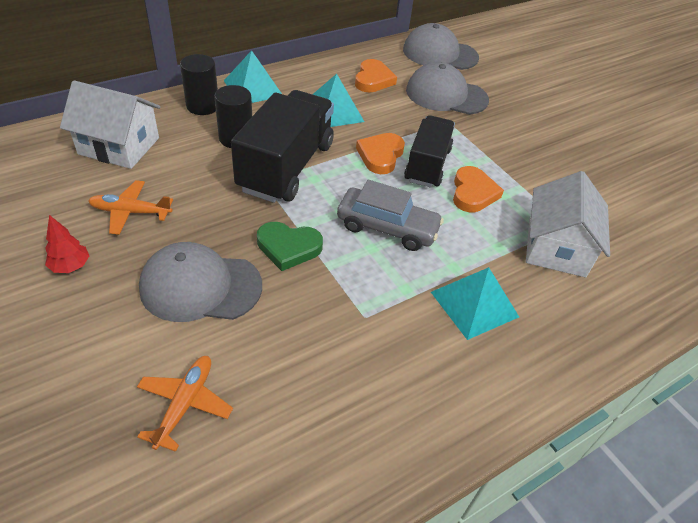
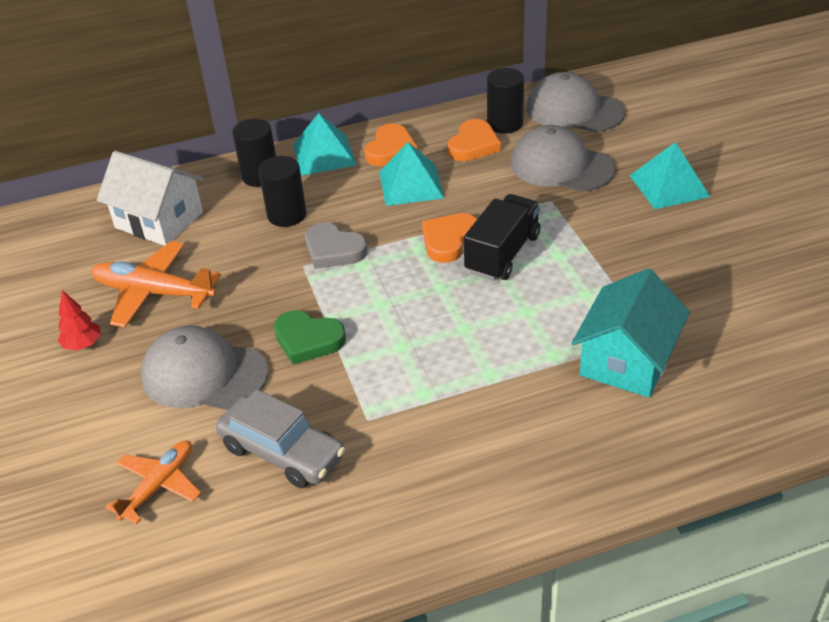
camera: 20 degrees right, 5 degrees down
orange plane [88,180,173,235] -> orange plane [91,241,221,328], size x1.53
black truck [231,90,334,203] -> grey heart [305,222,367,269]
grey car [337,180,444,251] -> grey car moved to [216,389,345,488]
turquoise pyramid [431,267,519,340] -> turquoise pyramid moved to [630,142,710,209]
orange heart [453,166,504,212] -> orange heart moved to [364,123,417,166]
white house [526,171,610,277] -> turquoise house [572,268,690,398]
none -> black cylinder [487,68,524,133]

